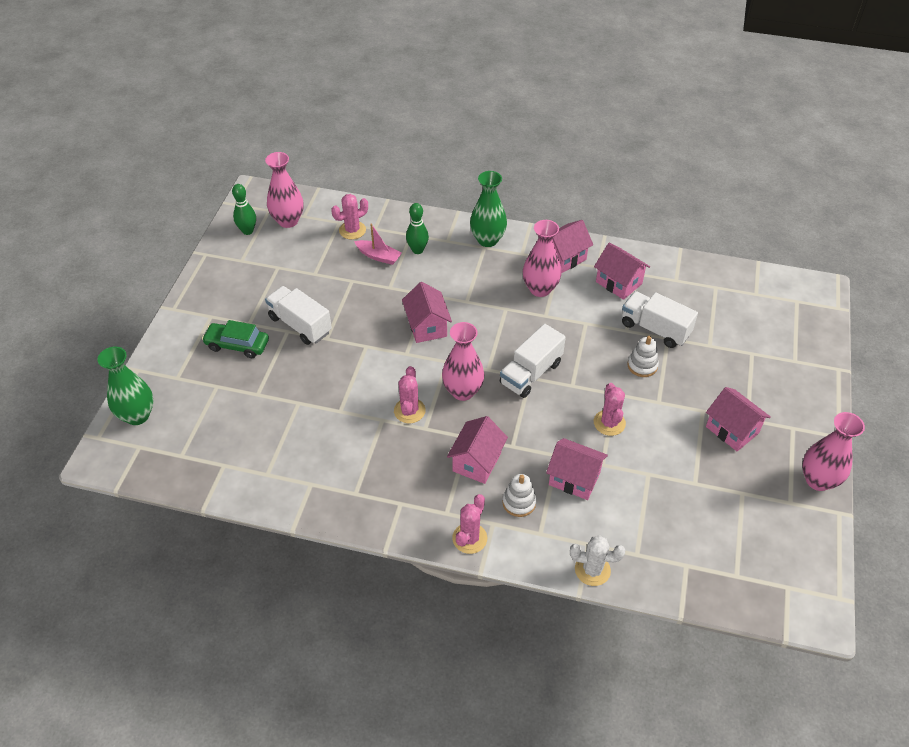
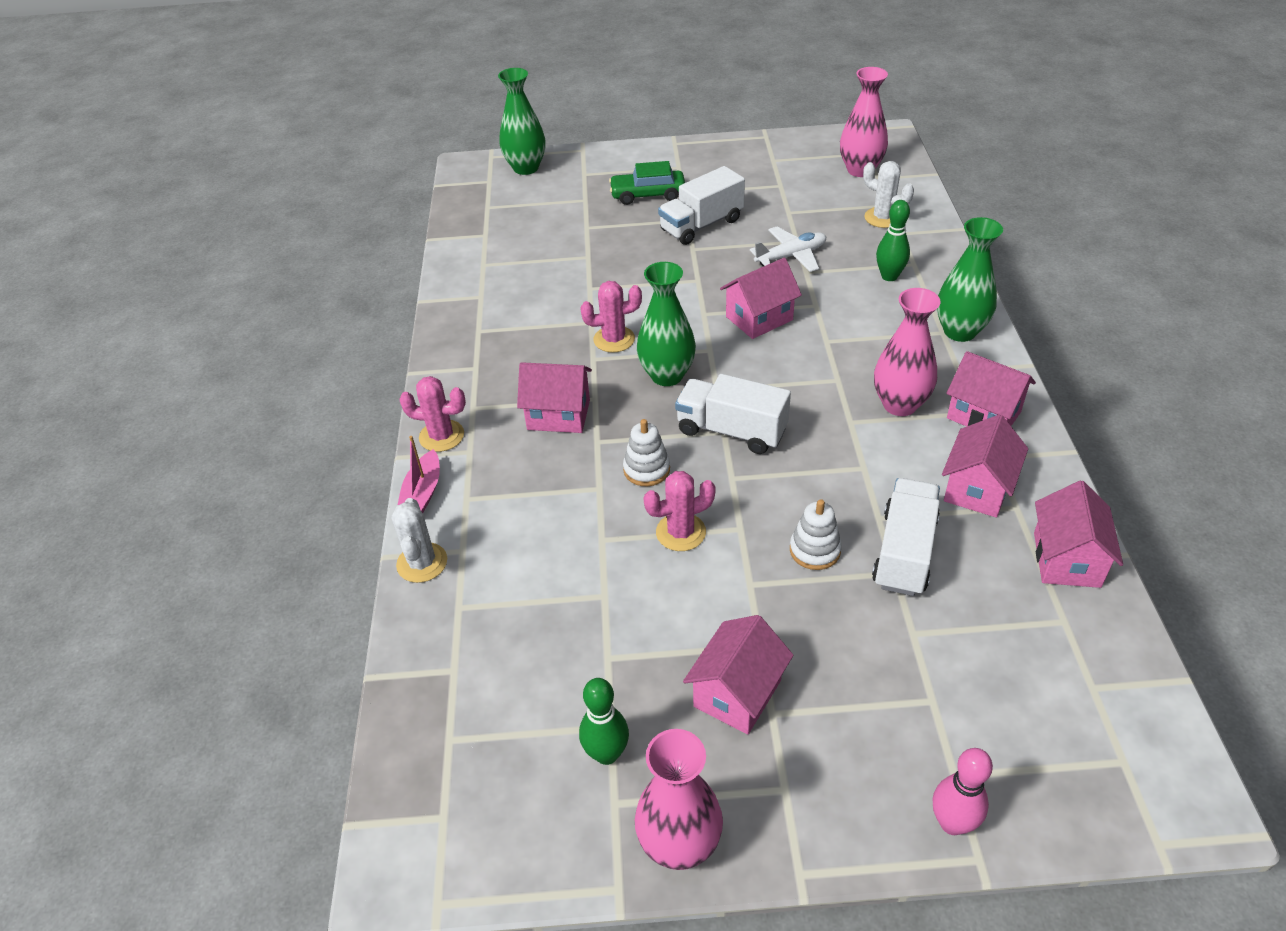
camera: 75 degrees right, 5 degrees down
green car [202,320,269,358] -> green car turned 90 degrees counterclockwise [609,161,685,205]
green bowling pin [232,184,256,235] -> green bowling pin moved to [579,678,629,765]
white truck [265,286,332,345] -> white truck turned 150 degrees counterclockwise [658,166,745,245]
pink cactus [331,194,368,239] -> white cactus [863,161,914,228]
pink boat [354,223,402,265] -> pink boat moved to [398,436,440,513]
pink vase [442,322,484,401] -> green vase [637,262,696,386]
white stacking toy [502,474,537,517] -> white stacking toy moved to [623,419,670,486]
pink house [546,438,608,500] -> pink house moved to [1034,481,1123,588]
none -> white plane [750,227,826,272]
none -> pink bowling pin [933,748,993,835]

